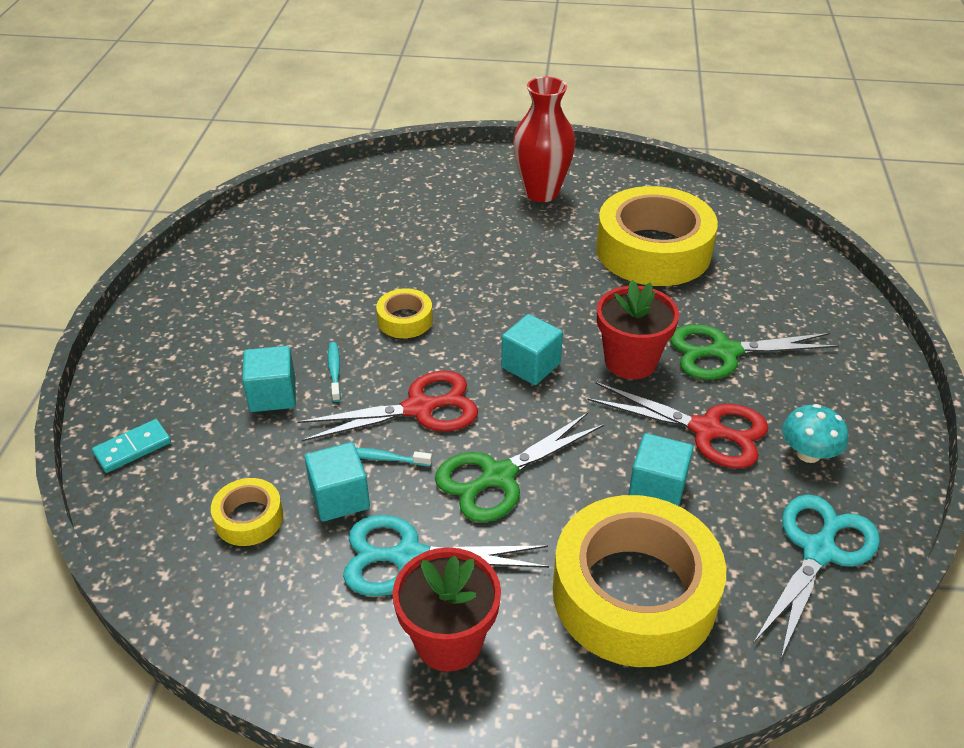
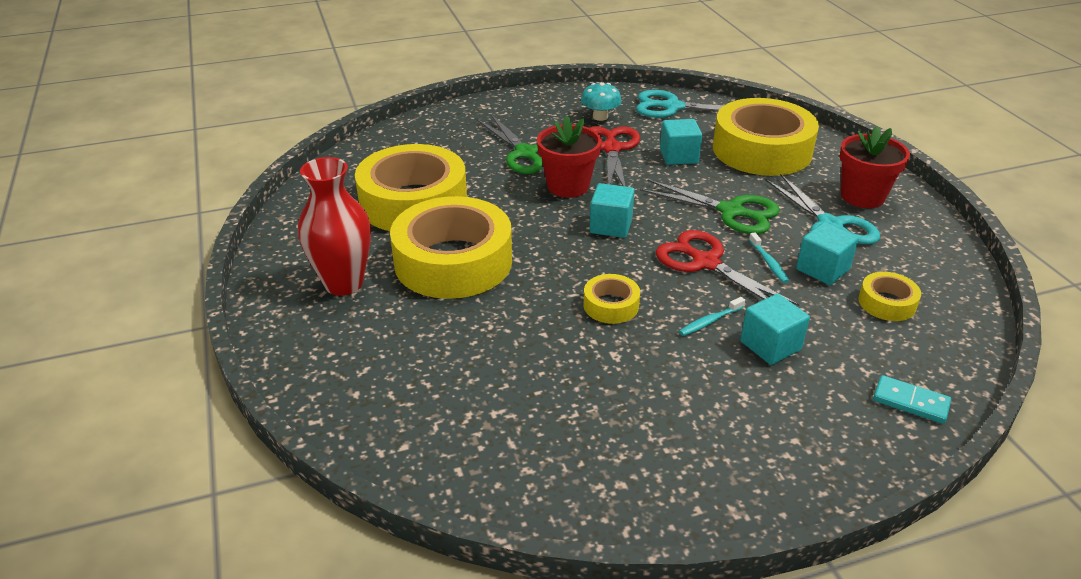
camera: 115 degrees left, 5 degrees down
none -> yellow tape [390,196,512,299]

